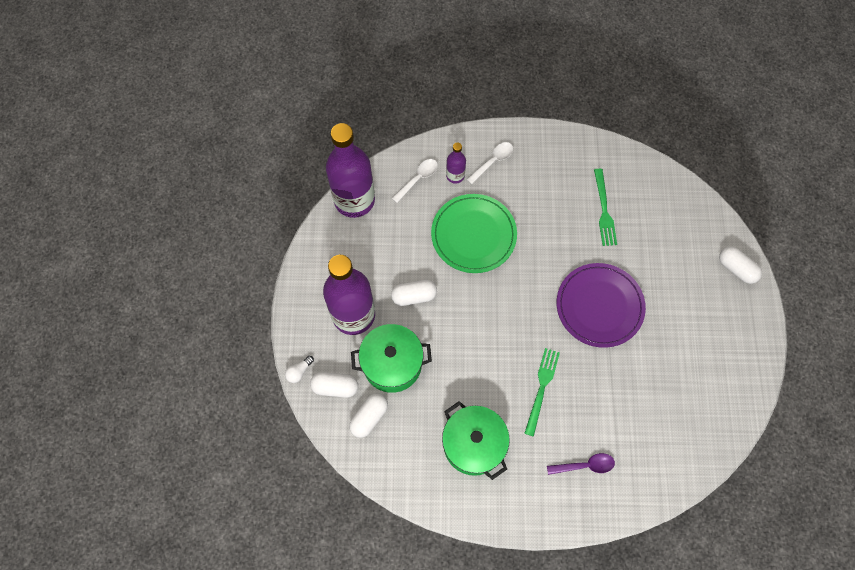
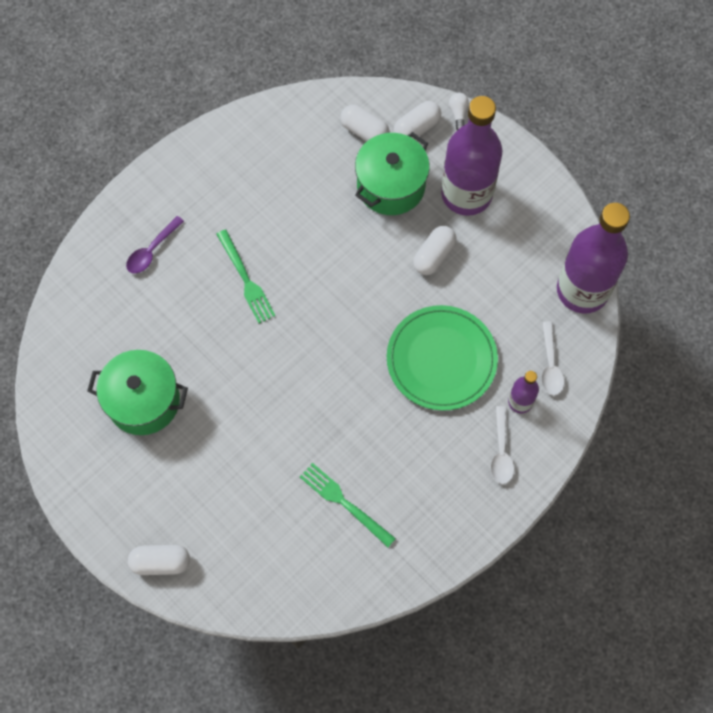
camera: 135 degrees right, 0 degrees up
white capsule [349,393,388,438] -> white capsule turned 45 degrees counterclockwise [340,105,390,142]
green pot [442,401,510,480] -> green pot moved to [87,350,188,435]
purple plate [557,263,646,348] -> none

